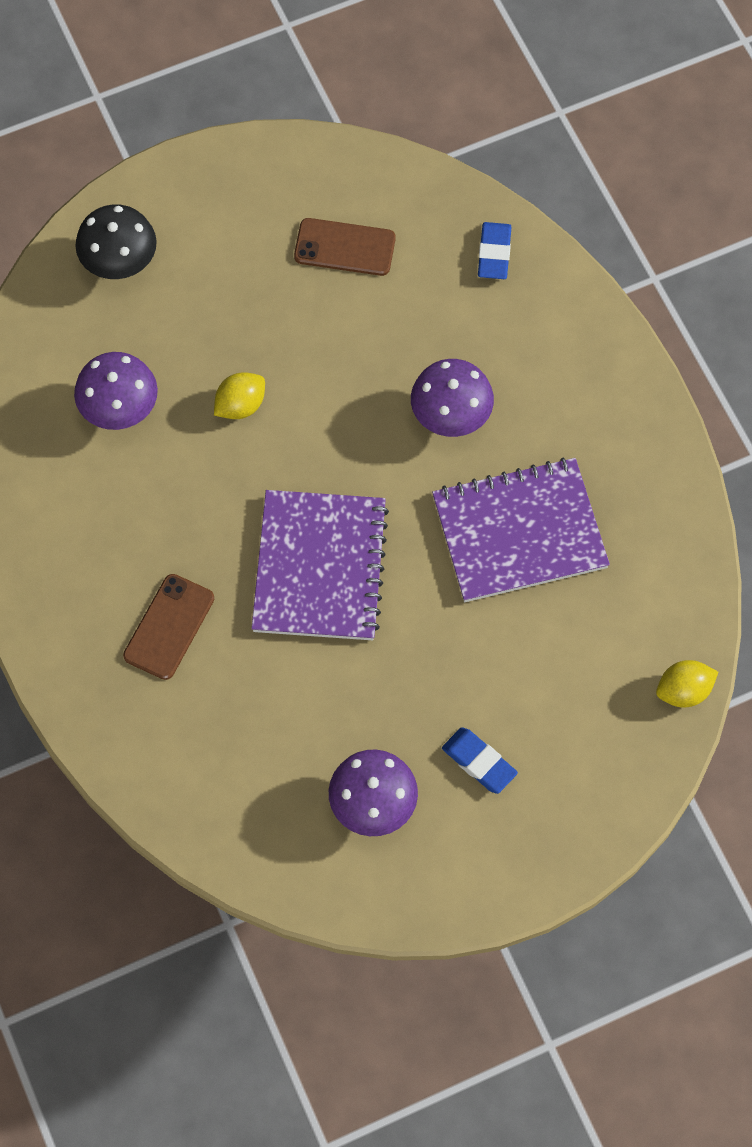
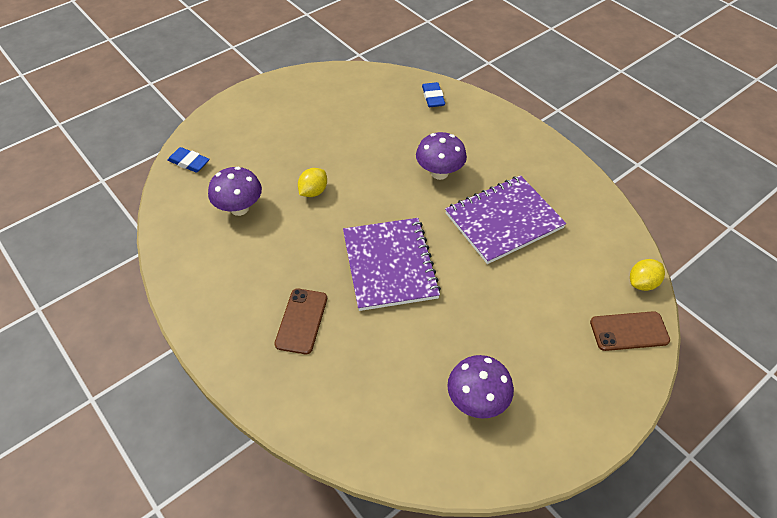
camera: 15 degrees left, 15 degrees down
black mushroom [75,204,157,279] -> none
brown phone [294,218,396,276] -> brown phone moved to [590,311,670,351]
blue eraser [442,727,518,794] -> blue eraser moved to [167,147,210,173]

